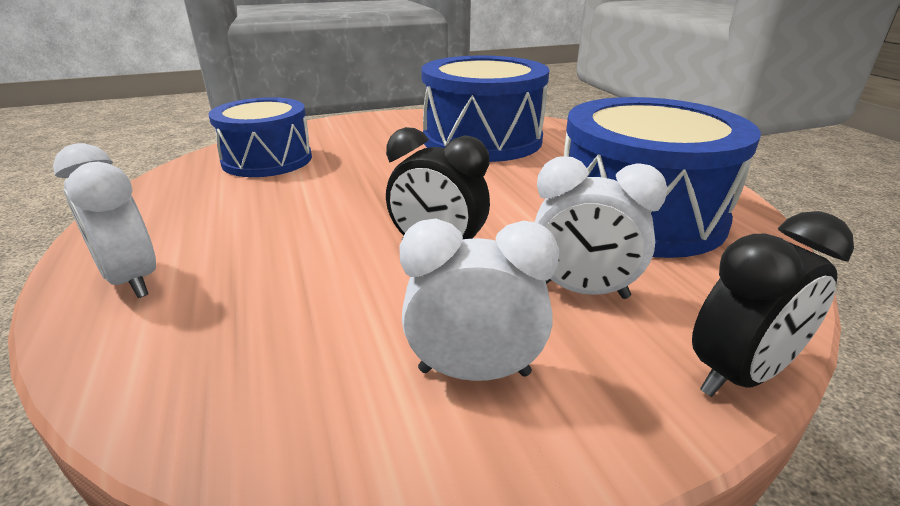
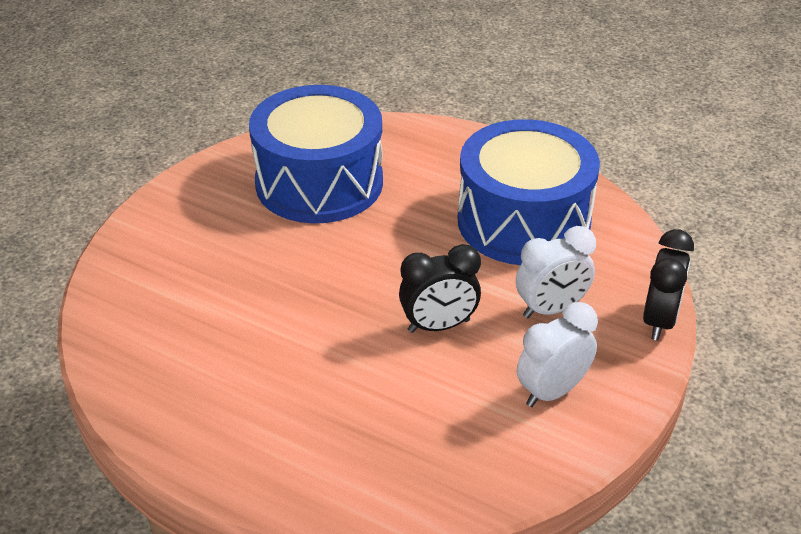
camera: 40 degrees left, 10 degrees up
white clock [53,143,156,298] -> none
blue drum [208,97,312,177] -> none

